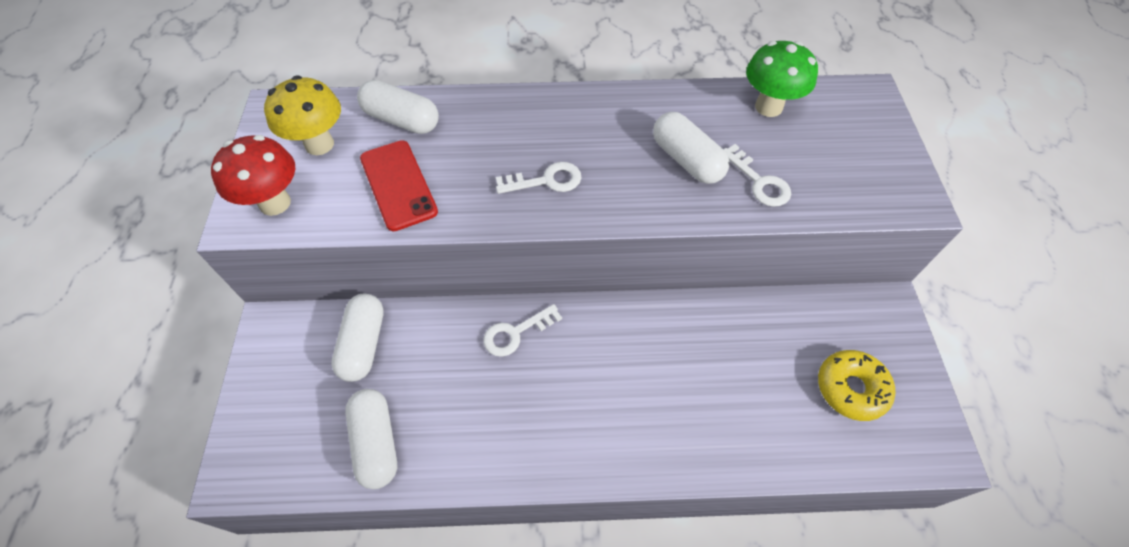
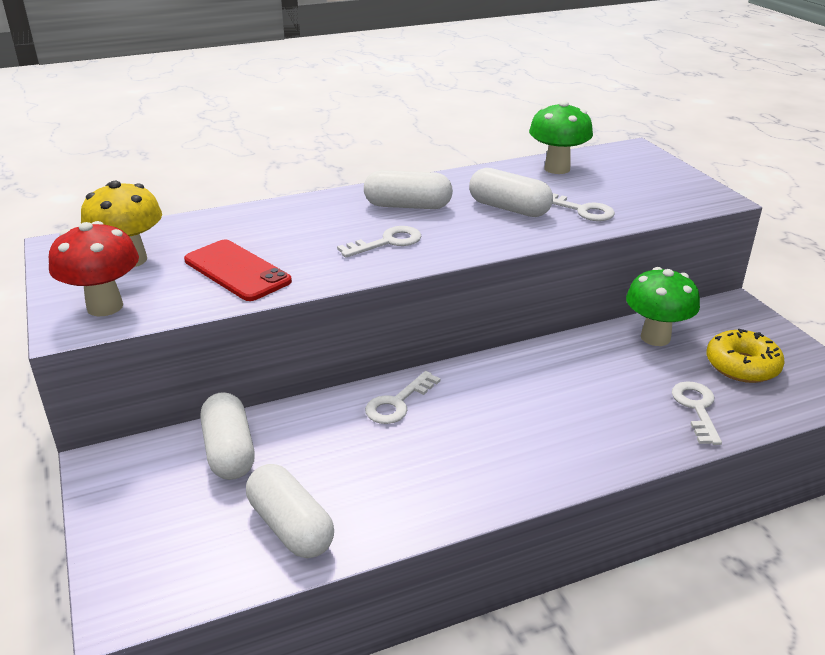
camera: 20 degrees left, 25 degrees down
white capsule [357,80,439,134] -> white capsule moved to [364,170,453,209]
none -> green mushroom [626,267,700,346]
none -> white key [672,381,722,445]

